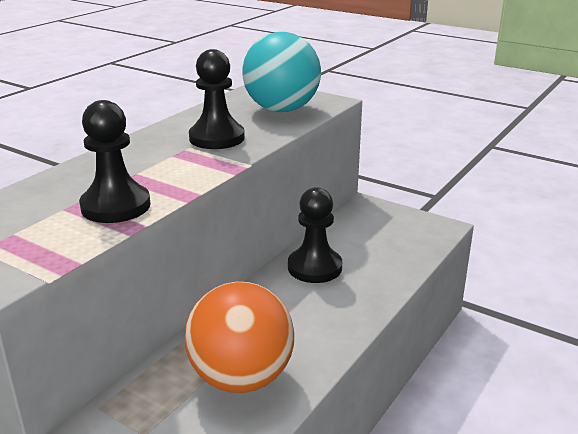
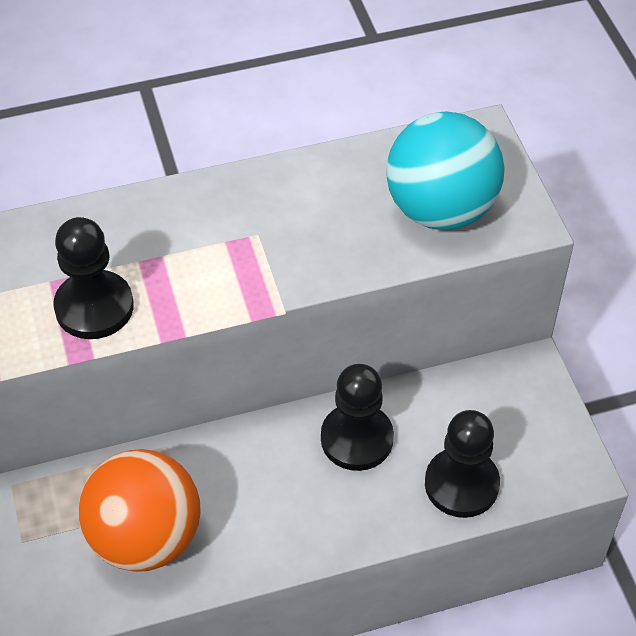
camera: 40 degrees right, 25 degrees up
black pawn [189,49,245,149] -> black pawn moved to [425,410,500,518]

